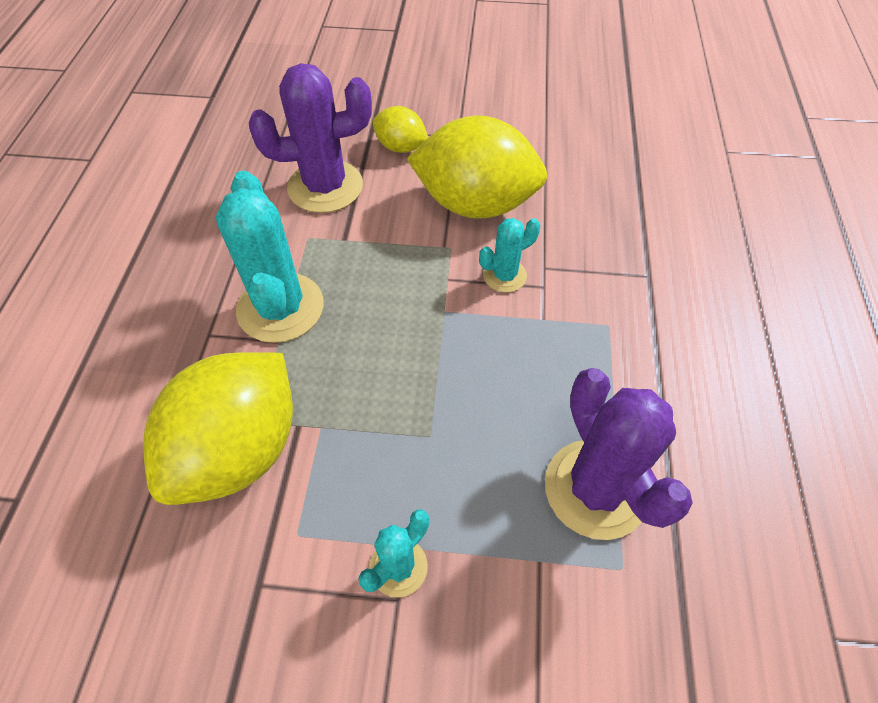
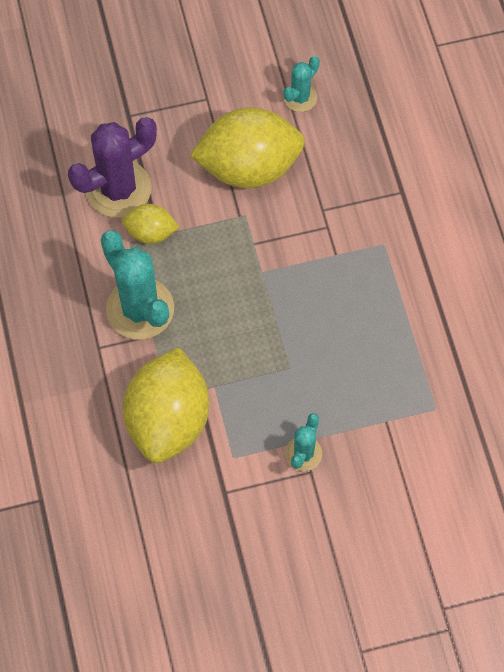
camera: 20 degrees left, 10 degrees up
yellow lemon [372,106,428,153] -> yellow lemon moved to [122,204,179,244]
turquoise cactus [479,218,540,293] -> turquoise cactus moved to [283,56,320,112]
purple cactus [545,368,693,540] -> none

